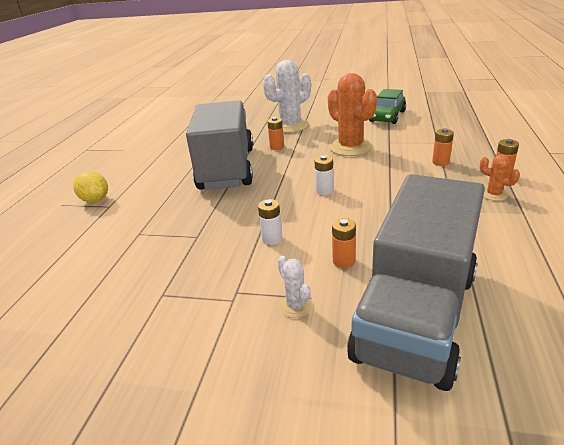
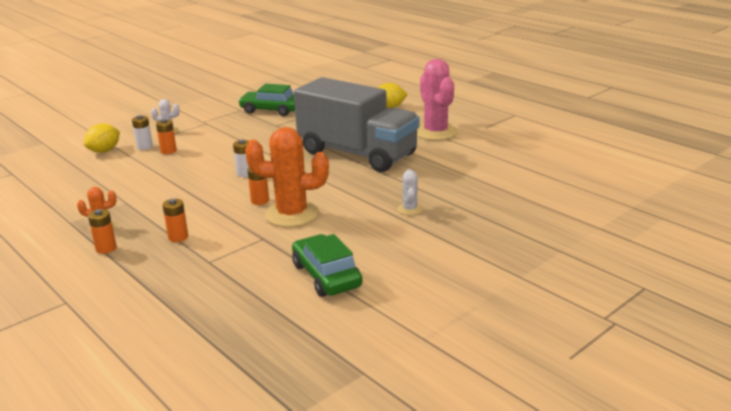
camera: 125 degrees right, 5 degrees down
white battery [258,199,282,245] -> white battery moved to [132,115,153,150]
white cactus [263,60,311,133] -> white cactus [397,169,423,215], size x0.46
orange battery [267,117,284,150] -> orange battery moved to [247,168,269,205]
grey truck [347,174,485,391] -> yellow lemon [84,124,120,153]
none -> green car [238,84,295,116]
none -> pink cactus [417,59,458,141]

